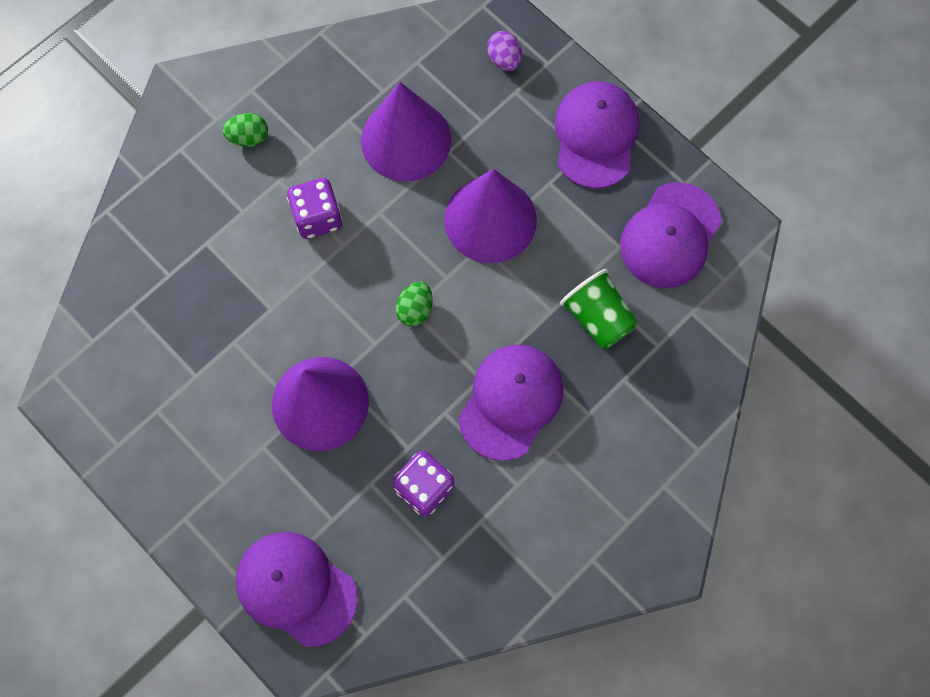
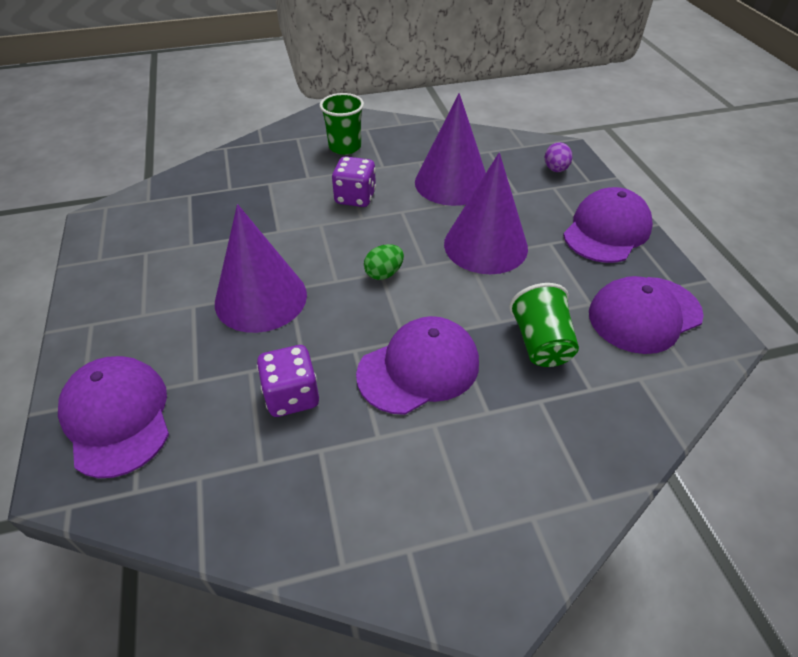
camera: 30 degrees right, 25 degrees down
green egg [222,113,268,147] -> green cup [319,93,364,155]

